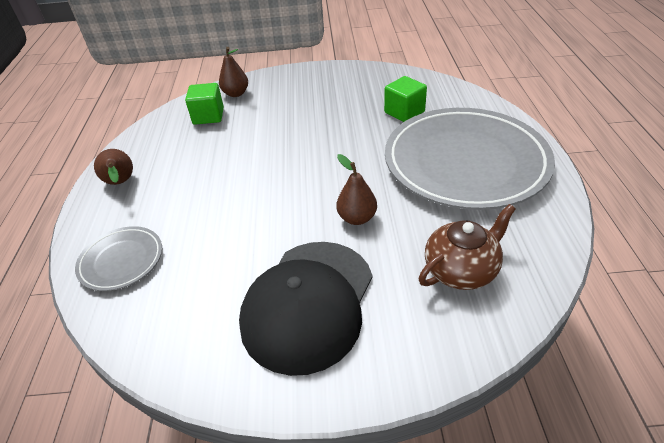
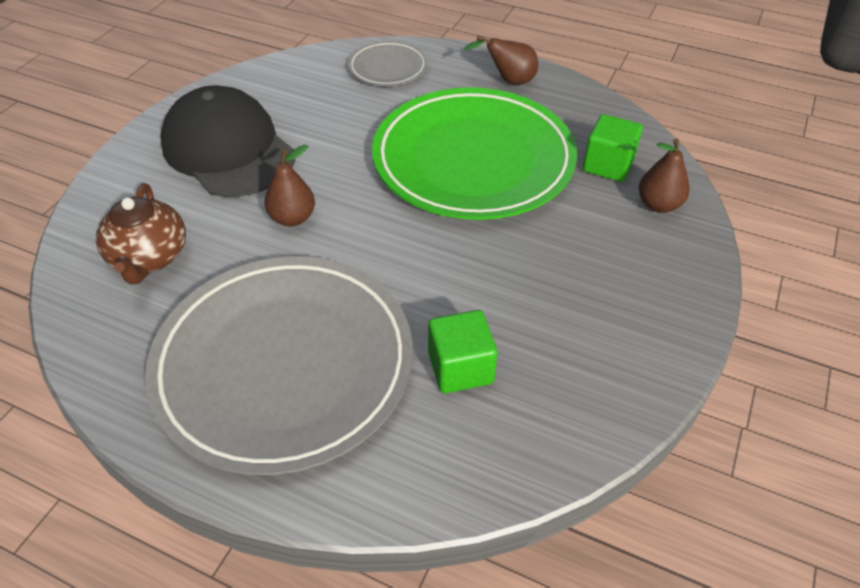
camera: 115 degrees right, 5 degrees up
none -> green plate [372,88,577,220]

